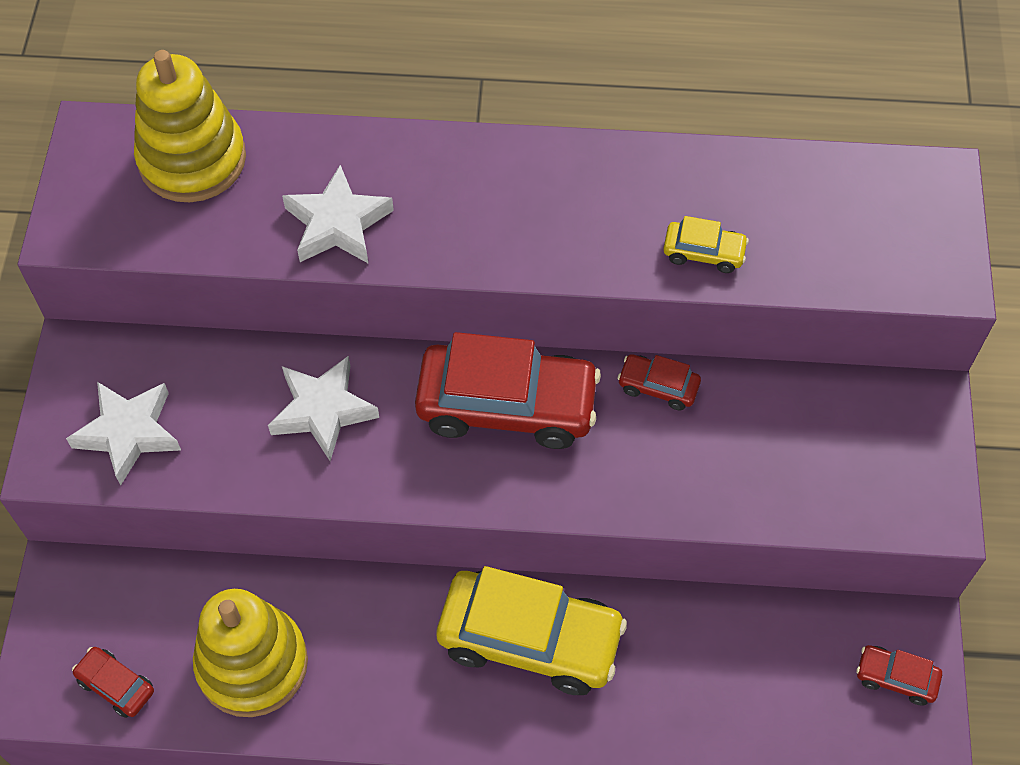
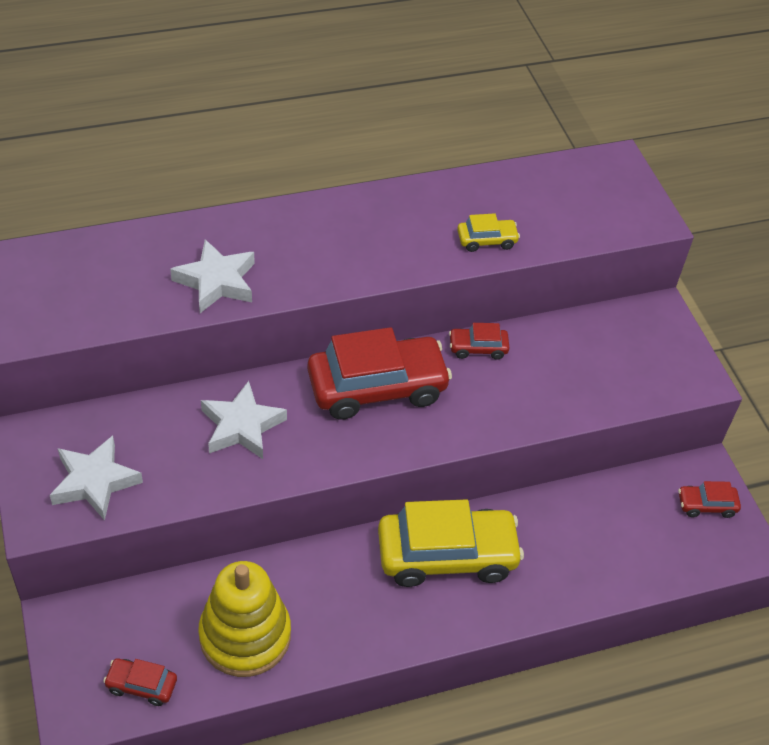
camera: 25 degrees left, 10 degrees down
yellow stacking toy [134,50,246,202] -> none

